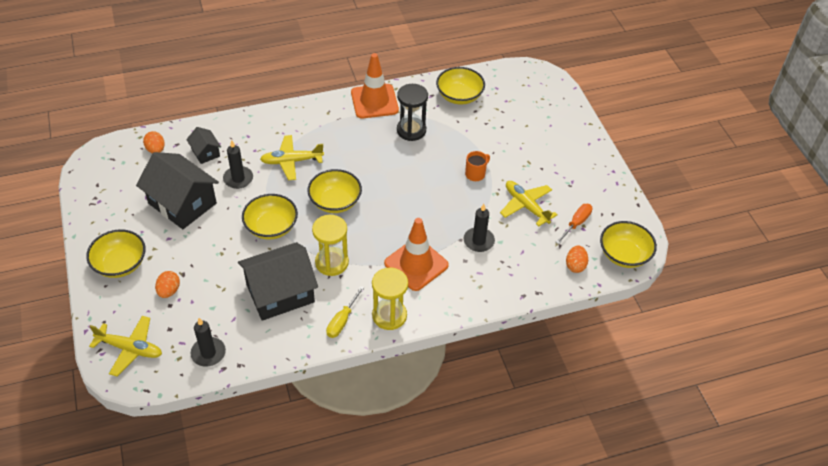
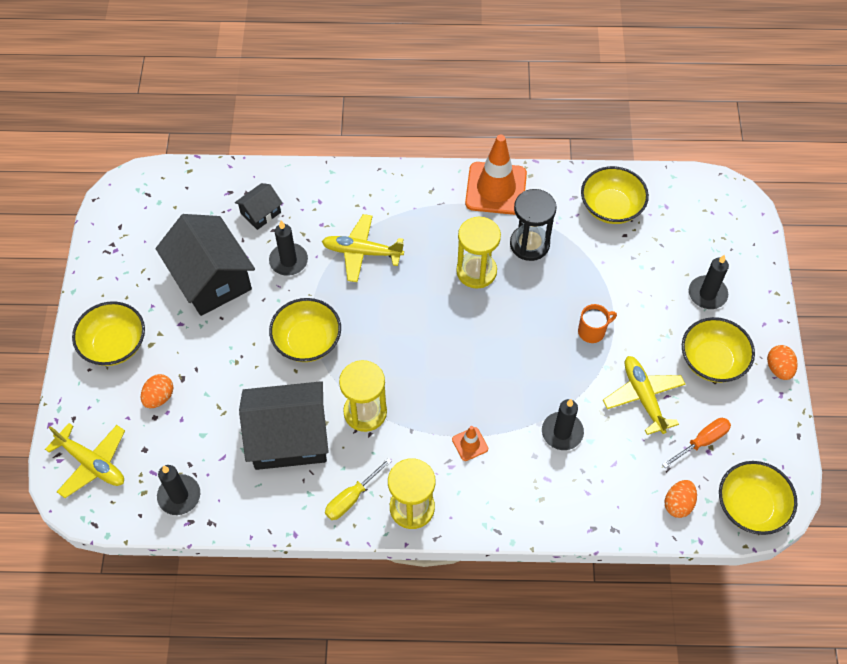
camera: 20 degrees right, 10 degrees up
orange egg [143,131,165,153] -> orange egg moved to [767,345,798,380]
black house [186,127,221,164] -> black house turned 60 degrees clockwise [235,183,283,230]
yellow bowl [307,169,362,213] -> yellow bowl moved to [682,317,755,383]
orange traffic cone [384,218,449,291] -> orange traffic cone [452,426,488,461], size x0.45
none -> yellow hourglass [456,217,501,289]
none -> black candle [689,255,729,309]

